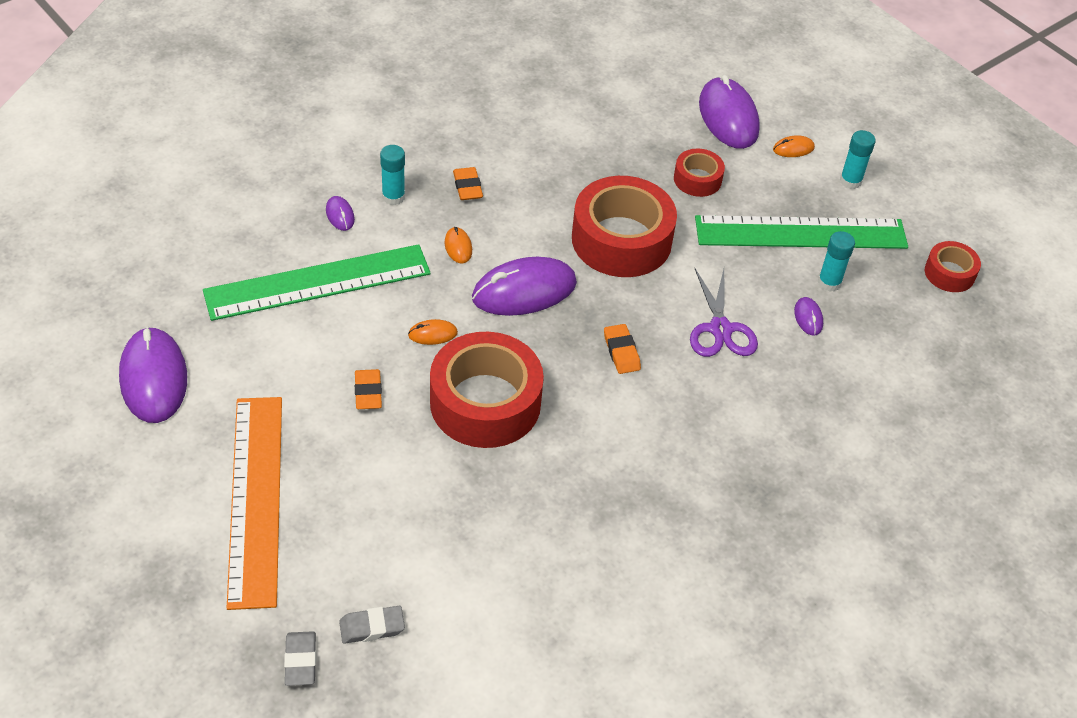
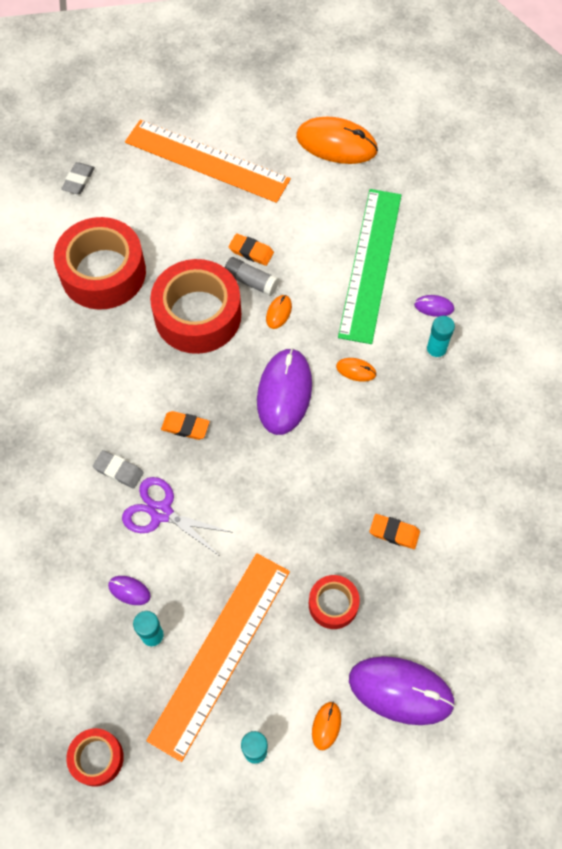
camera: 125 degrees right, 15 degrees up
purple mouse [119,326,187,423] -> orange mouse [296,117,378,164]
grey eraser [284,631,316,686] -> grey eraser moved to [93,450,144,489]
orange eraser [453,167,483,200] -> orange eraser moved to [370,514,420,549]
red tape [572,176,677,277] -> red tape moved to [54,217,146,310]
green ruler [695,215,908,249] -> orange ruler [146,553,290,762]
none -> grey glue stick [225,257,279,296]

